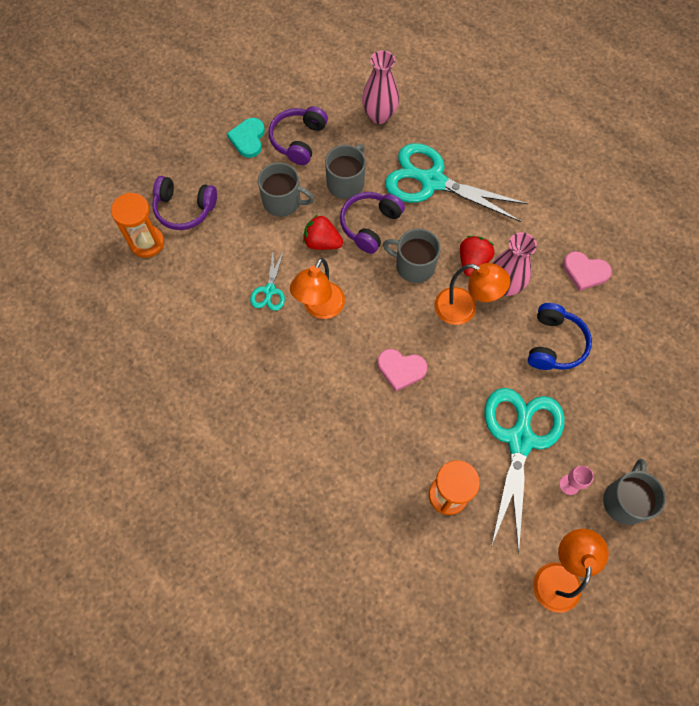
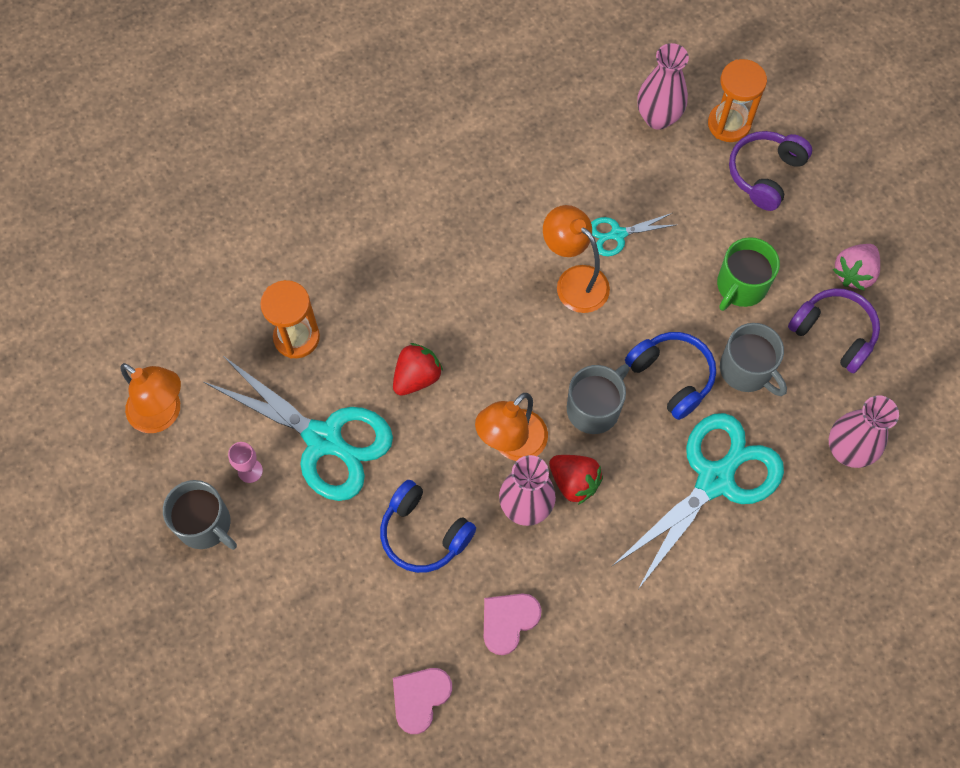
camera: 110 degrees right, 0 degrees up
turquoise heart [227,118,265,158] -> pink strawberry [833,244,880,290]
turquoise scissors [250,250,285,311] -> turquoise scissors turned 45 degrees counterclockwise [591,213,675,256]
grey mug [258,162,314,217] -> green mug [717,237,780,311]
red strawberry [303,214,343,250] -> red strawberry moved to [393,343,443,396]
purple headphones [340,192,405,254] -> blue headphones [625,332,716,420]
pink heart [377,349,427,392] -> pink heart moved to [393,668,452,734]
none -> pink vase [637,43,689,130]

